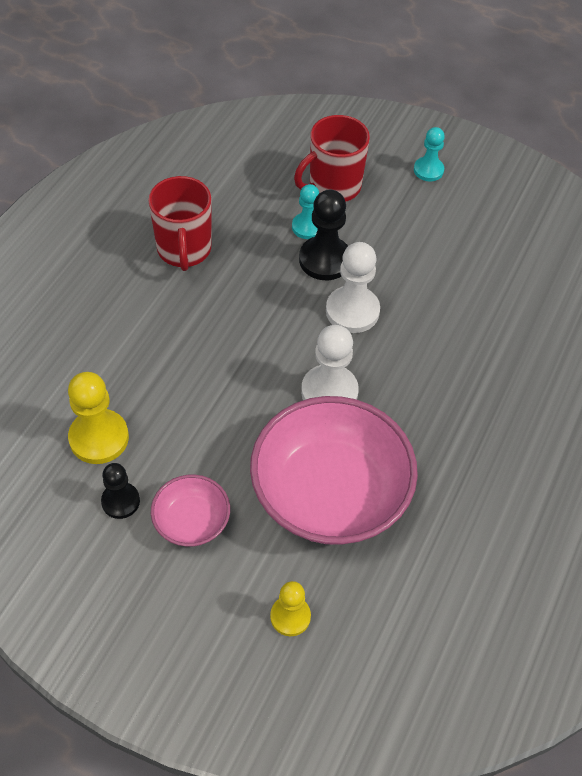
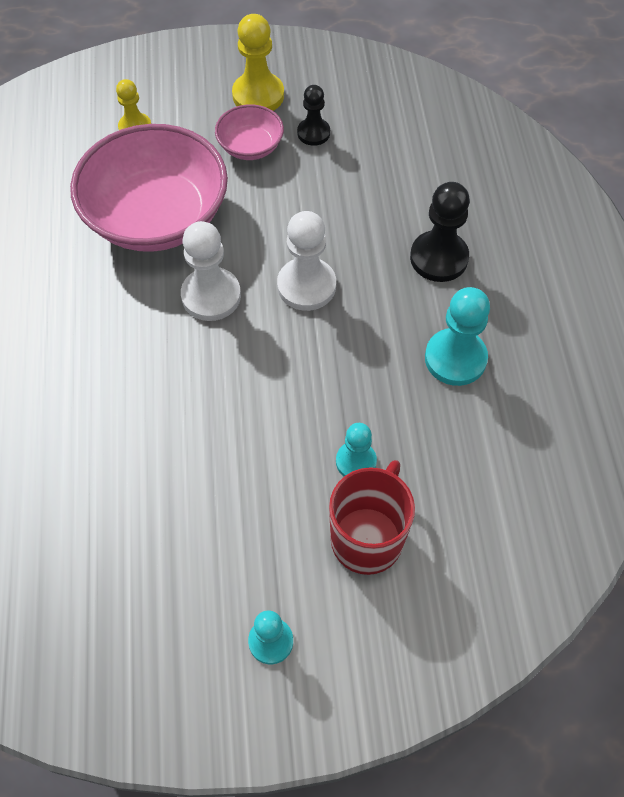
camera: 150 degrees right, 5 degrees up
yellow pawn [68,372,129,464] -> yellow pawn moved to [232,14,284,111]
red mug [148,176,211,271] -> turquoise pawn [425,287,490,386]
black pawn [299,190,348,280] -> black pawn moved to [410,182,470,282]
white pawn [326,242,380,333] -> white pawn moved to [277,211,336,311]

